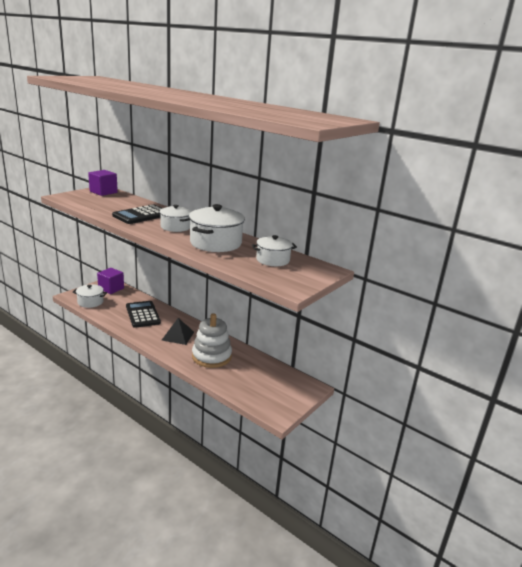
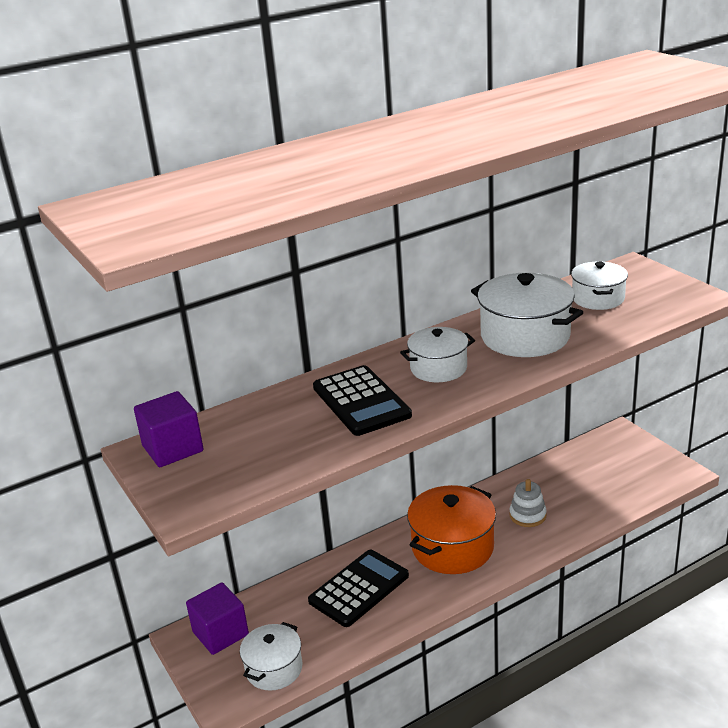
camera: 65 degrees left, 5 degrees up
black calculator [126,301,161,328] -> black calculator turned 135 degrees clockwise [308,550,409,627]
black pyramid [162,318,194,345] -> orange pot [407,485,496,574]
white stacking toy [192,313,232,368] -> white stacking toy [510,479,547,527], size x0.54

